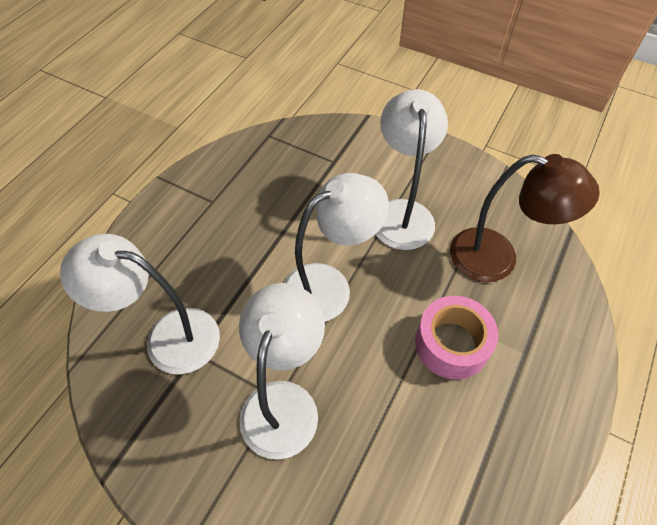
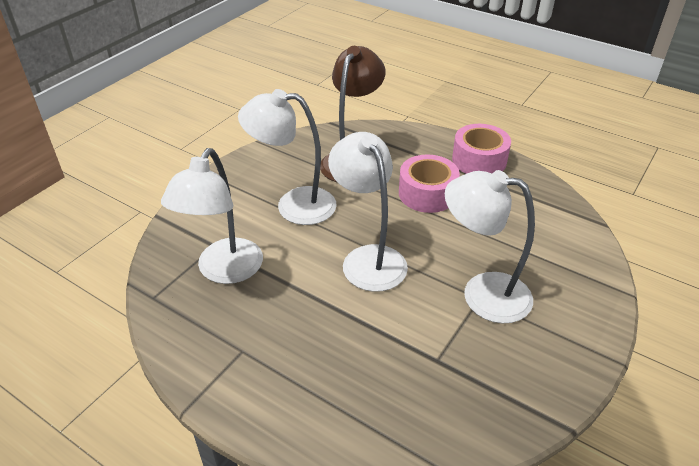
camera: 85 degrees left, 15 degrees down
white lamp [60,234,220,374] -> white lamp moved to [161,148,263,284]
none -> pink tape [452,124,511,174]

